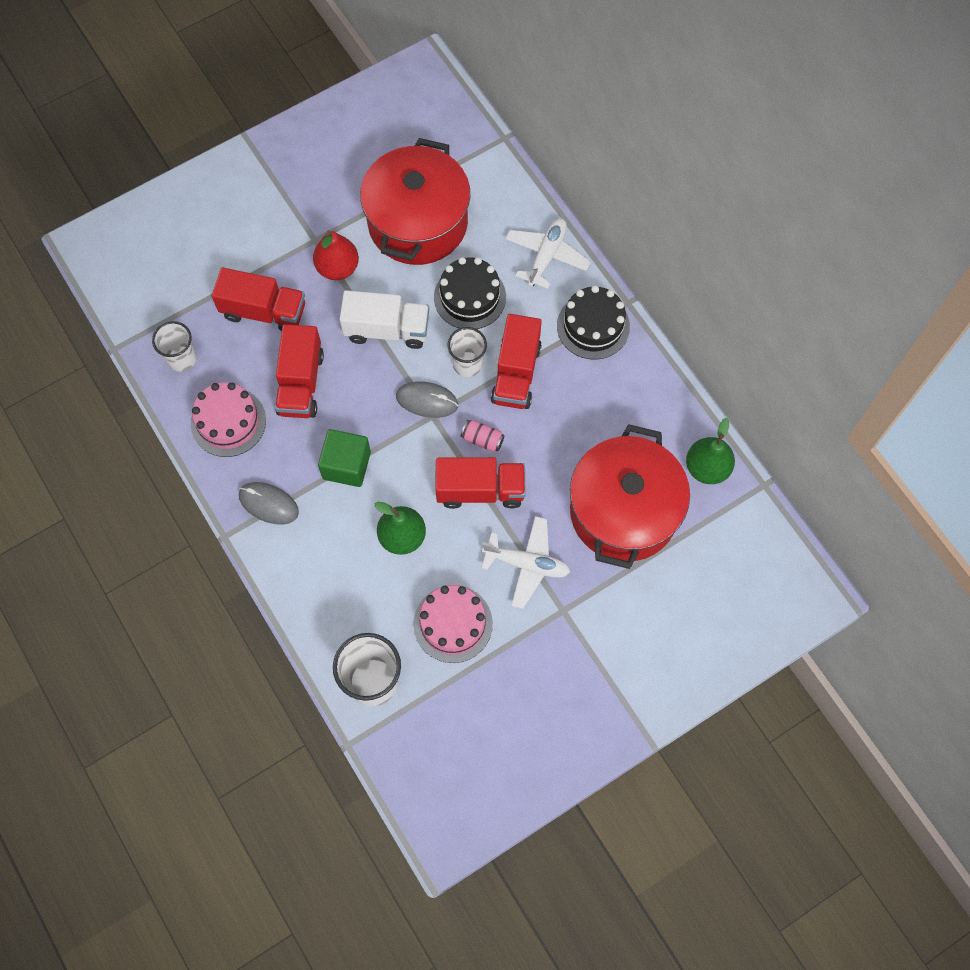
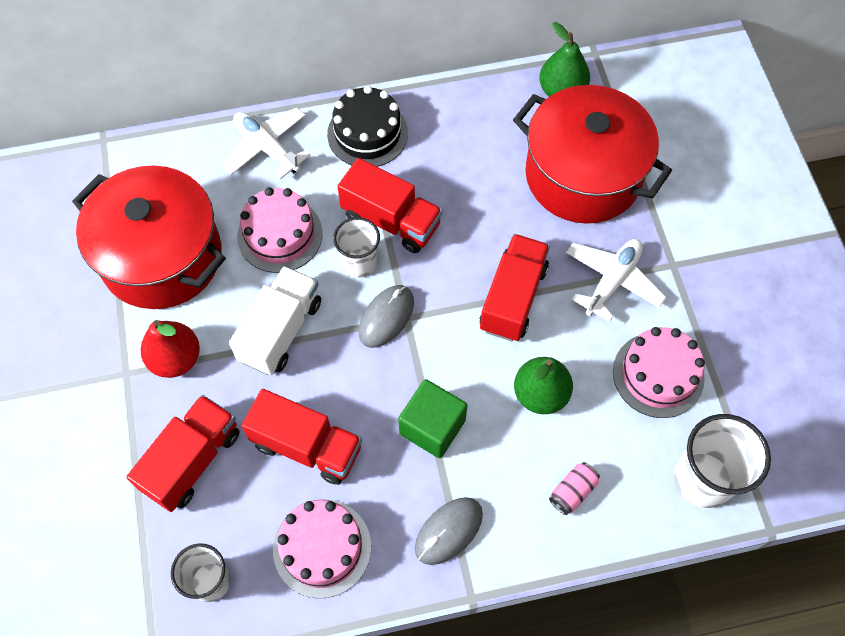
camera: 70 degrees left, 5 degrees down
black cake [434,257,506,329] -> pink cake [237,187,323,273]
pink can [461,420,505,452] -> pink can moved to [549,462,600,515]

